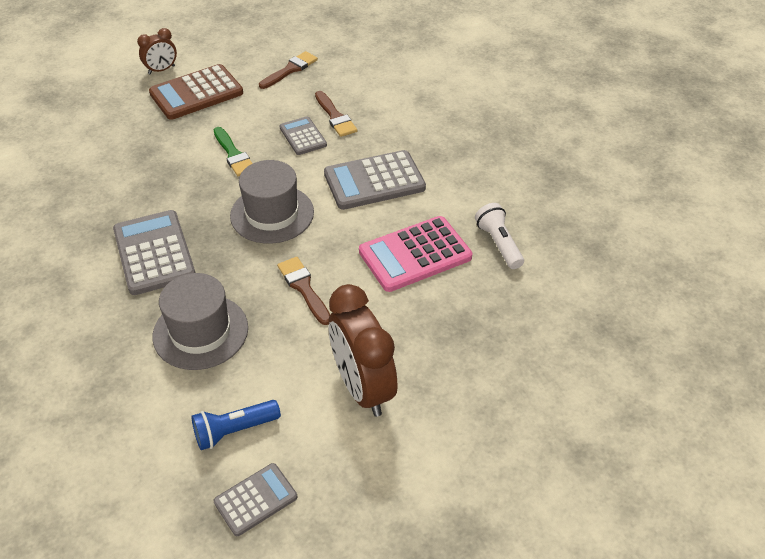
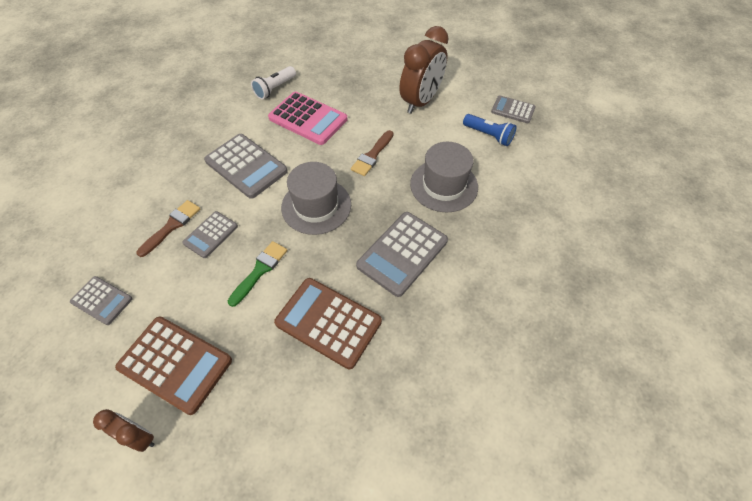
camera: 120 degrees left, 10 degrees up
brown brush [259,51,318,89] -> grey calculator [70,276,133,325]
none -> brown calculator [274,278,382,369]

